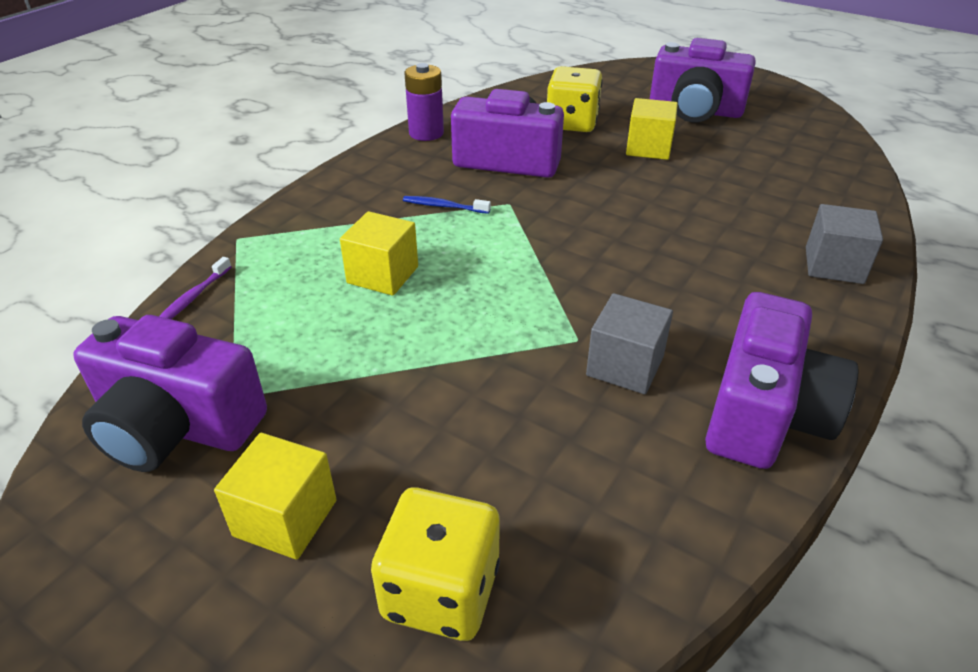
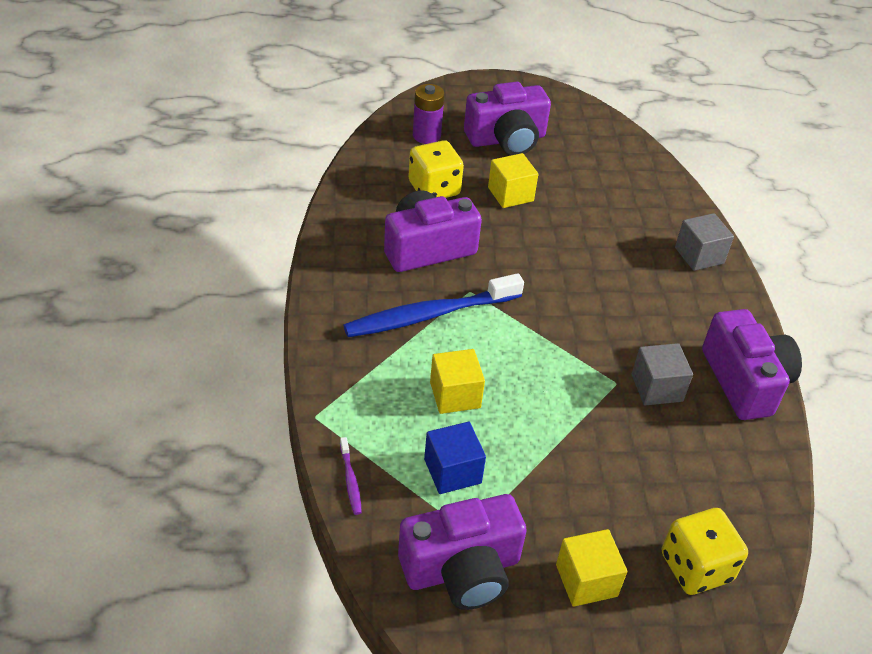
camera: 40 degrees left, 5 degrees up
blue toothbrush [403,196,491,214] -> blue toothbrush [343,273,524,337], size x2.46
purple battery [404,63,444,141] -> purple battery moved to [413,84,444,144]
none -> blue cube [424,422,486,494]

